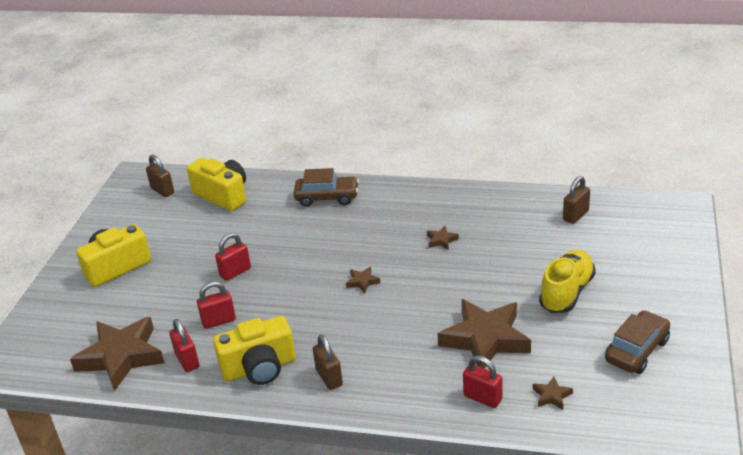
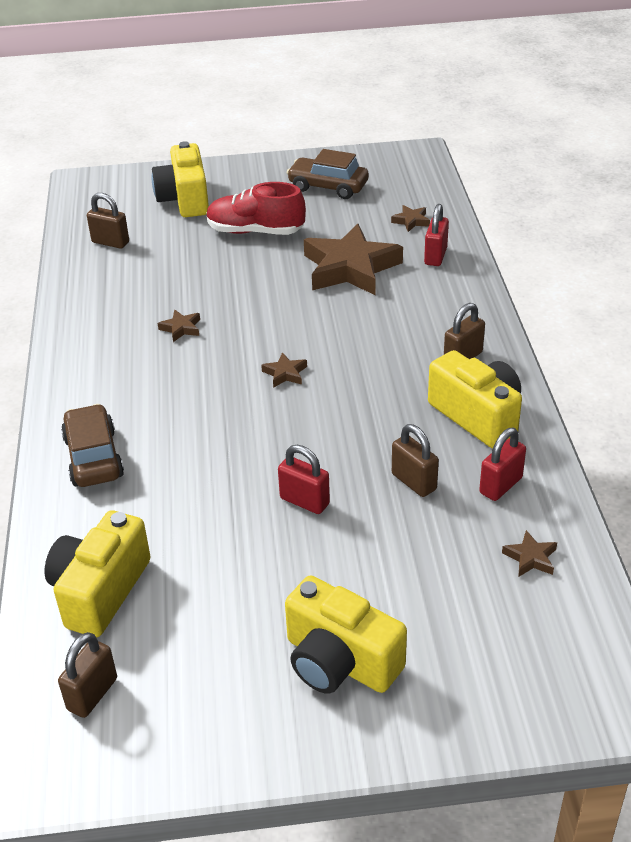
camera: 110 degrees left, 5 degrees up
brown star [70,316,164,391] -> brown star [502,530,557,577], size x0.41
red padlock [197,281,236,329] -> brown padlock [392,424,439,497]
yellow shoe [539,250,596,313] -> red shoe [207,182,306,235]
none -> yellow camera [152,141,209,217]

